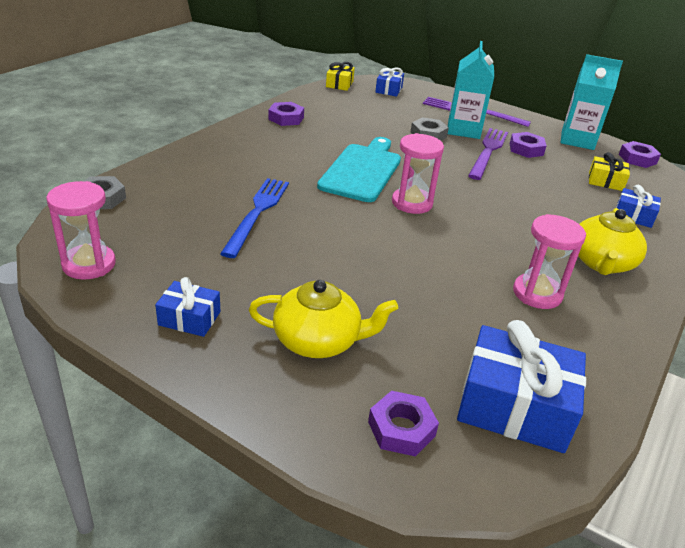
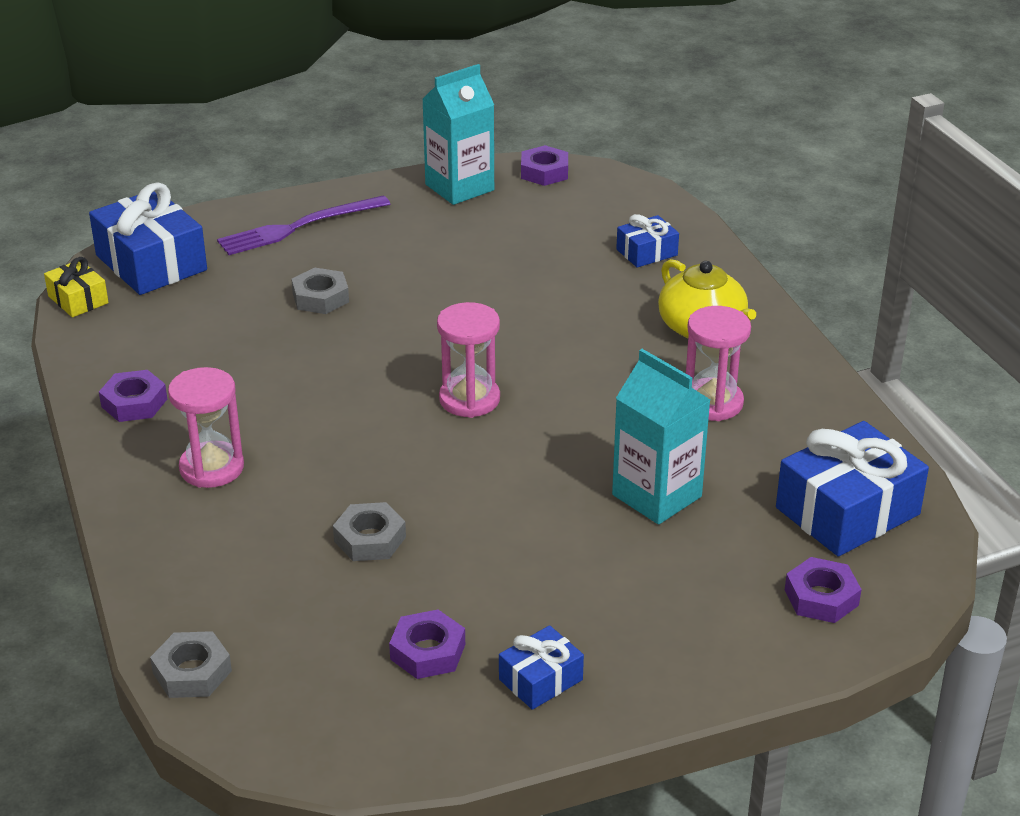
camera: 50 degrees left, 0 degrees up
pink hourglass [46,181,116,280] -> pink hourglass moved to [168,367,244,488]
blue fork [220,178,289,258] -> grey nut [333,502,406,561]
yellow teapot [249,280,398,358] -> none
turquoise cutting board [317,137,401,202] -> none
blue gift [375,68,404,97] -> blue gift [89,182,207,295], size x1.91
turquoise carton [448,41,494,139] -> turquoise carton moved to [612,349,710,525]
purple fork [468,128,508,180] -> none
purple nut [510,132,546,158] -> purple nut moved to [389,610,465,679]
yellow gift [589,152,630,191] -> none

